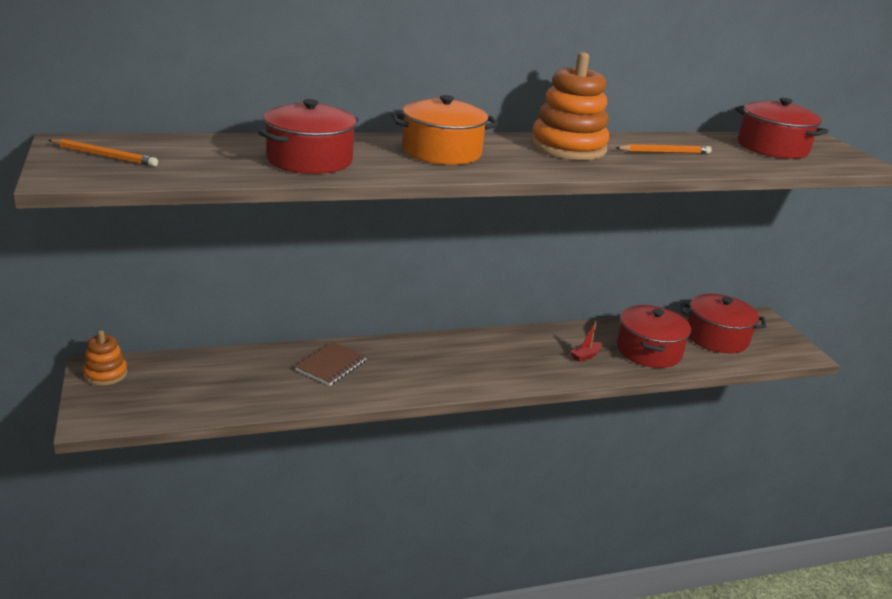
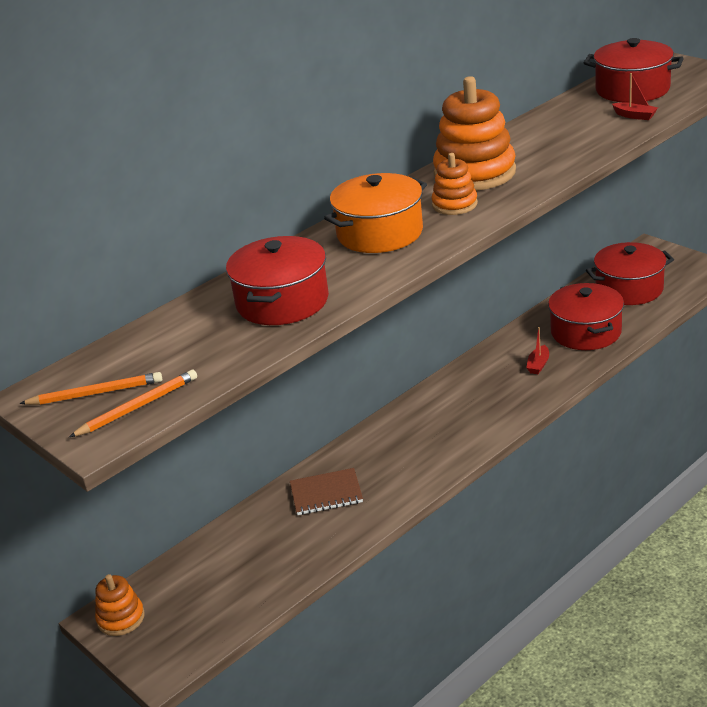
camera: 20 degrees left, 5 degrees up
brown notebook [295,342,367,386] -> brown notebook turned 75 degrees clockwise [290,468,363,515]
orange pencil [615,144,712,154] -> orange pencil moved to [69,370,197,437]
none -> orange stacking toy [432,153,478,215]
none -> red boat [612,73,658,120]

